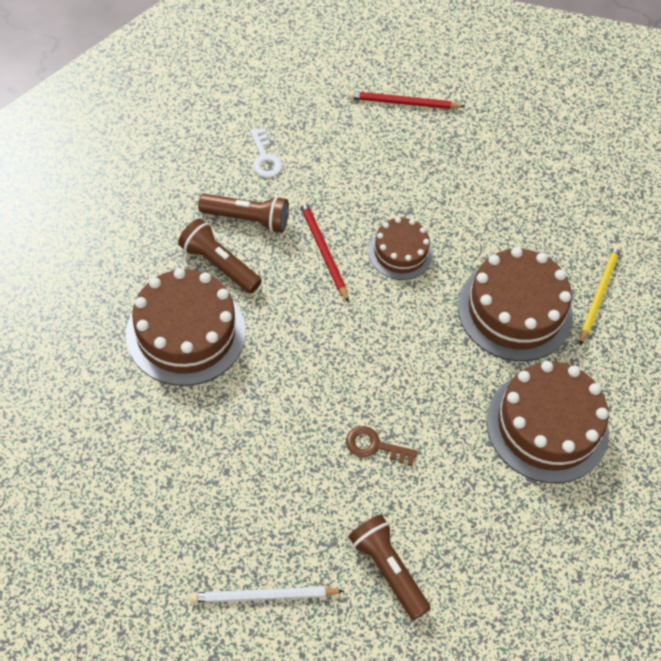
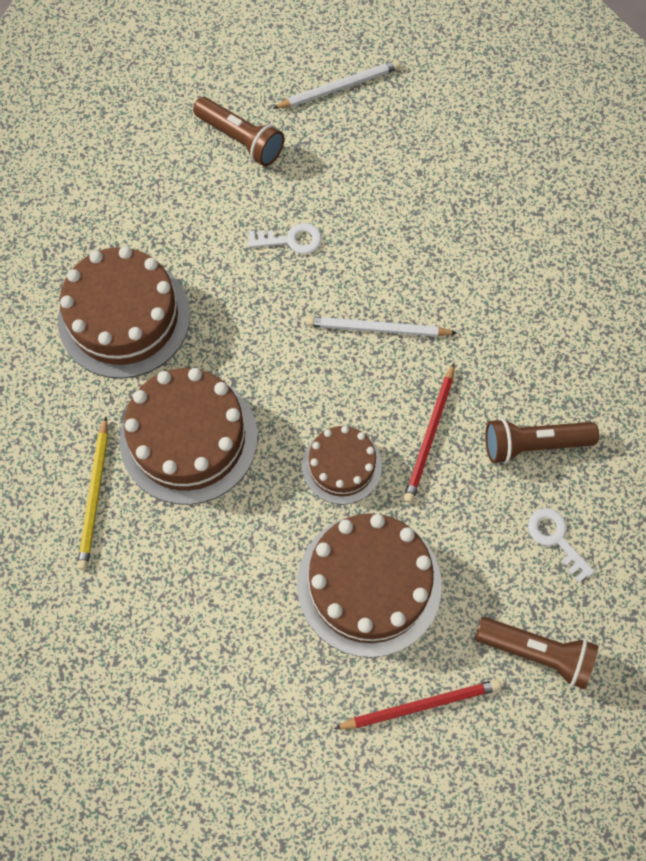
camera: 165 degrees right, 10 degrees up
brown cake [126,268,246,386] -> brown cake moved to [297,513,442,658]
brown flashlight [178,218,262,294] -> brown flashlight moved to [475,617,598,689]
red pencil [299,200,349,303] -> red pencil turned 60 degrees clockwise [403,363,455,503]
brown key [346,426,418,466] -> white key [248,223,322,254]
none -> white pencil [306,316,457,337]

